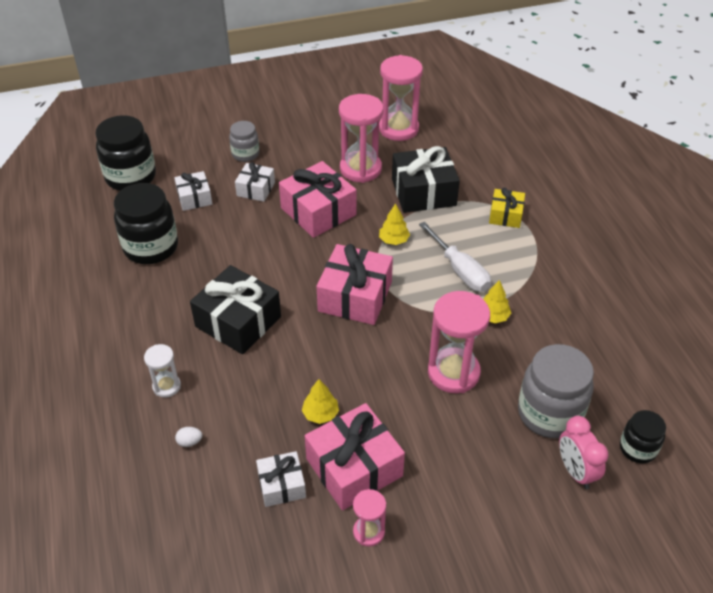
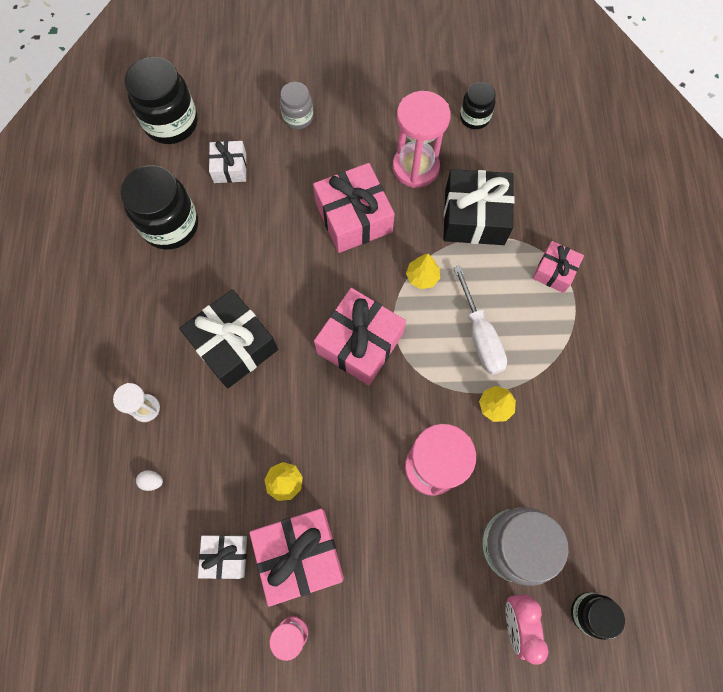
camera: 15 degrees right, 25 degrees up
white gift [235,162,275,202] -> none
pink hourglass [379,55,423,141] -> black jar [460,82,496,129]
yellow gift [489,188,525,228] -> pink gift [532,241,584,293]

